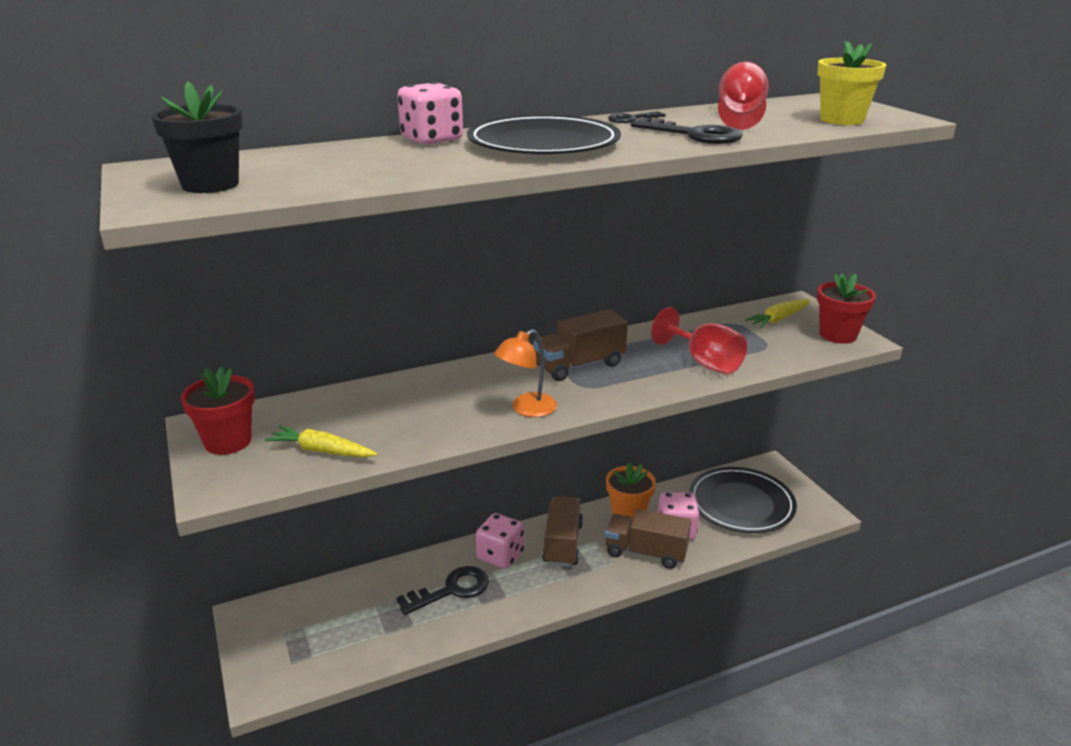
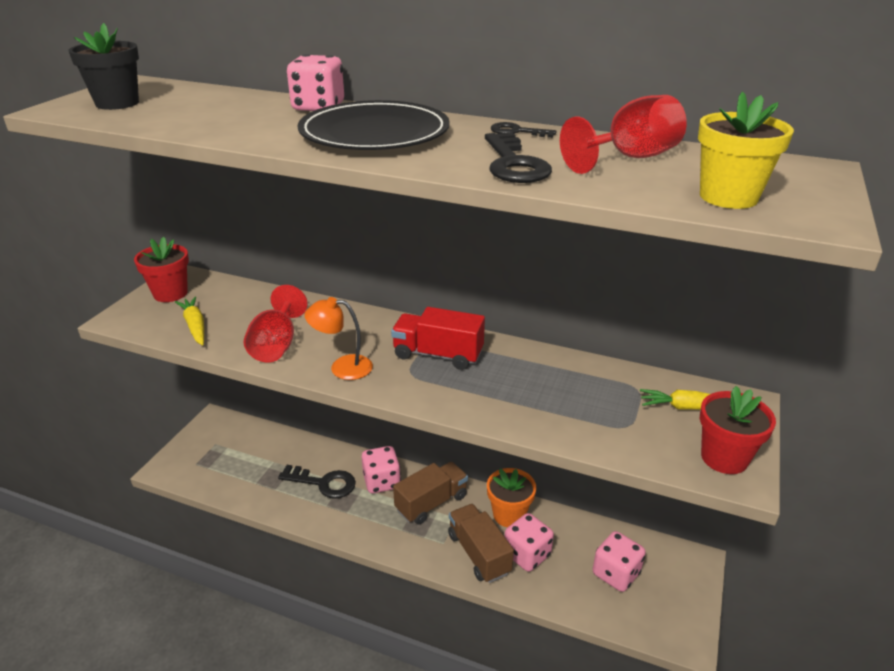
camera: 45 degrees right, 5 degrees up
brown truck [533,309,628,381] -> red truck [391,307,485,370]
red goblet [651,307,747,374] -> red goblet moved to [244,285,308,363]
black plate [689,467,797,533] -> pink dice [593,531,646,592]

